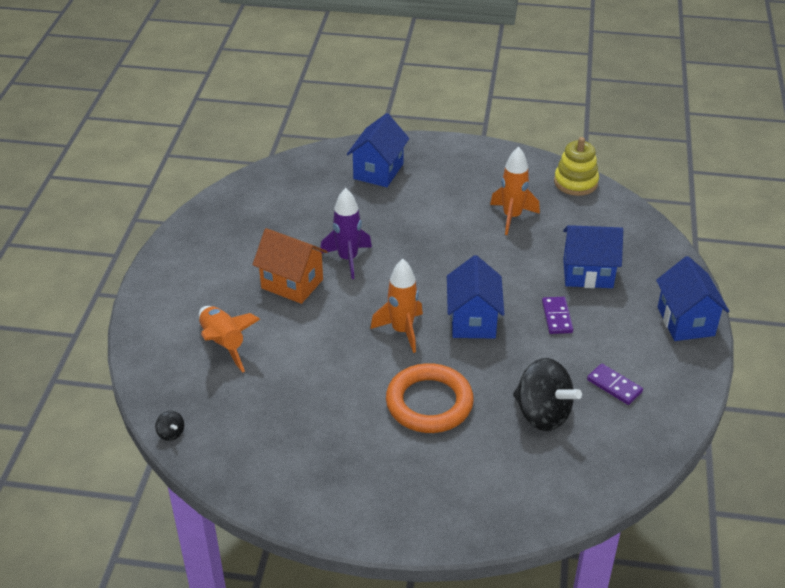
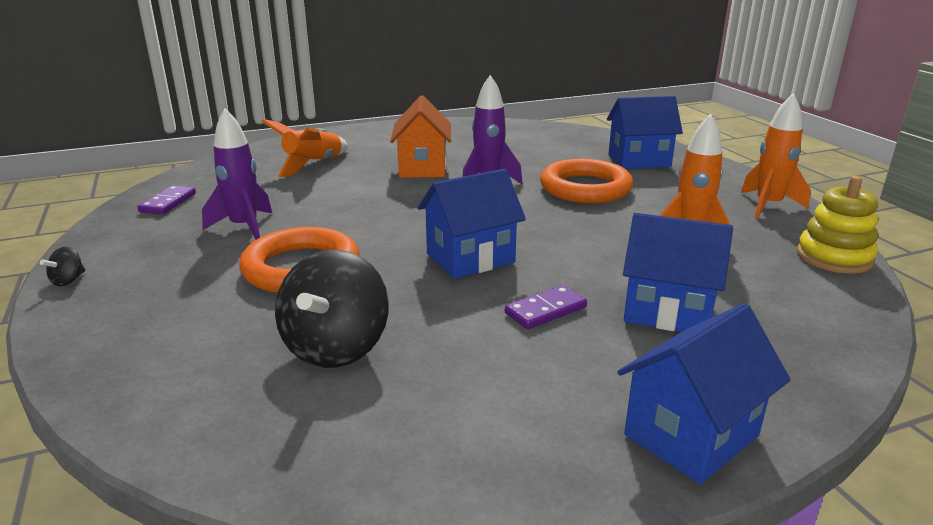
camera: 60 degrees right, 15 degrees down
black spinning top [155,411,184,441] -> black spinning top moved to [40,246,85,286]
orange rocket [370,259,423,353] -> orange rocket moved to [741,93,811,219]
blue house [563,225,623,288] -> blue house turned 45 degrees counterclockwise [623,213,733,332]
purple domino [587,364,643,405] -> purple domino moved to [138,185,196,215]
none -> purple rocket [202,108,272,240]
none -> orange ring [540,159,633,203]

